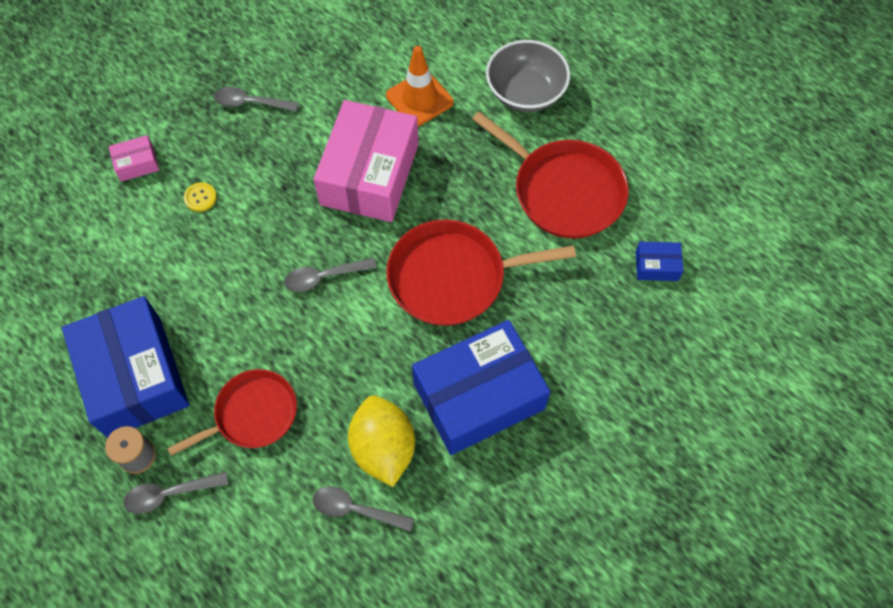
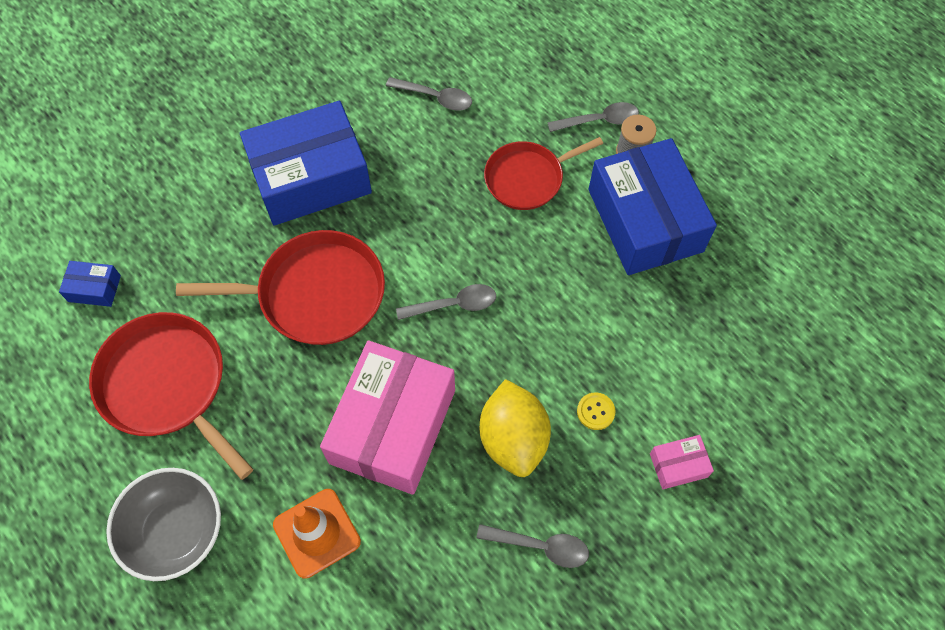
camera: 175 degrees left, 0 degrees up
yellow lemon [348,396,415,487] -> yellow lemon moved to [480,379,551,477]

